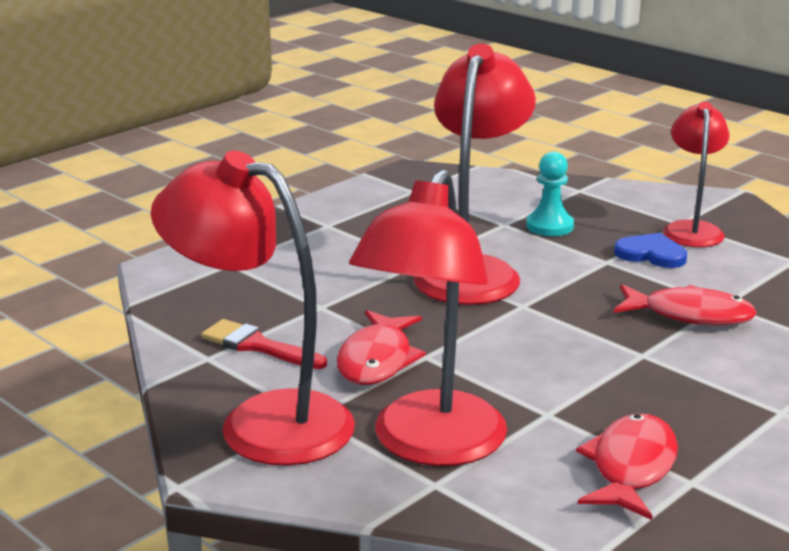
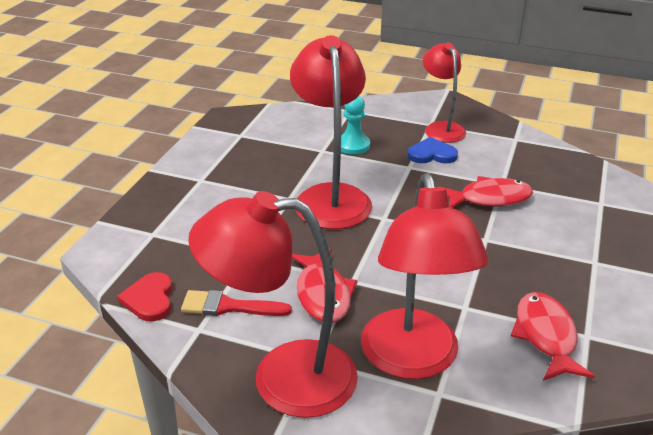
camera: 25 degrees left, 10 degrees up
none -> red heart [117,272,173,322]

